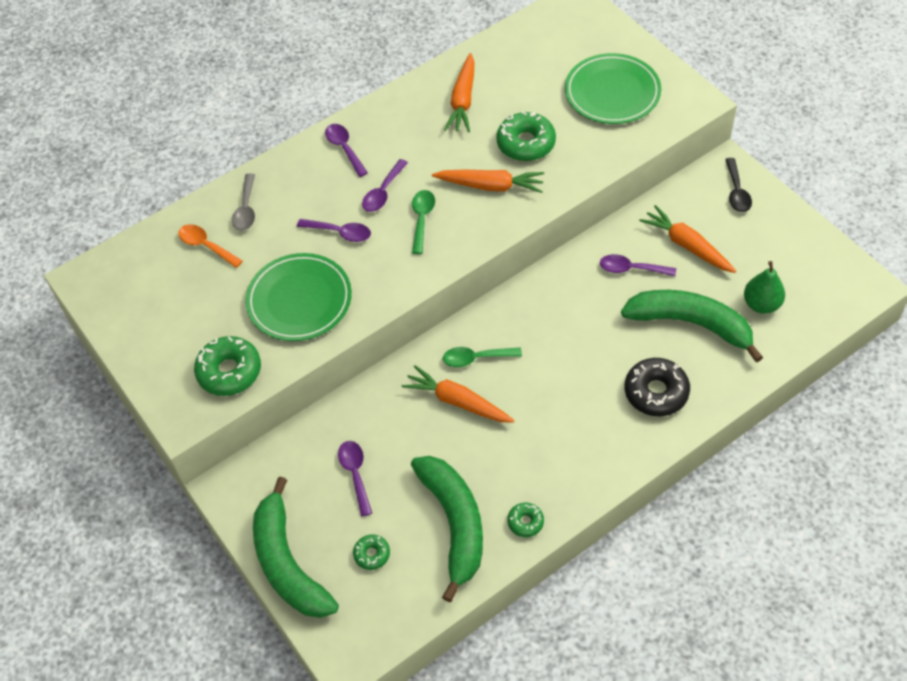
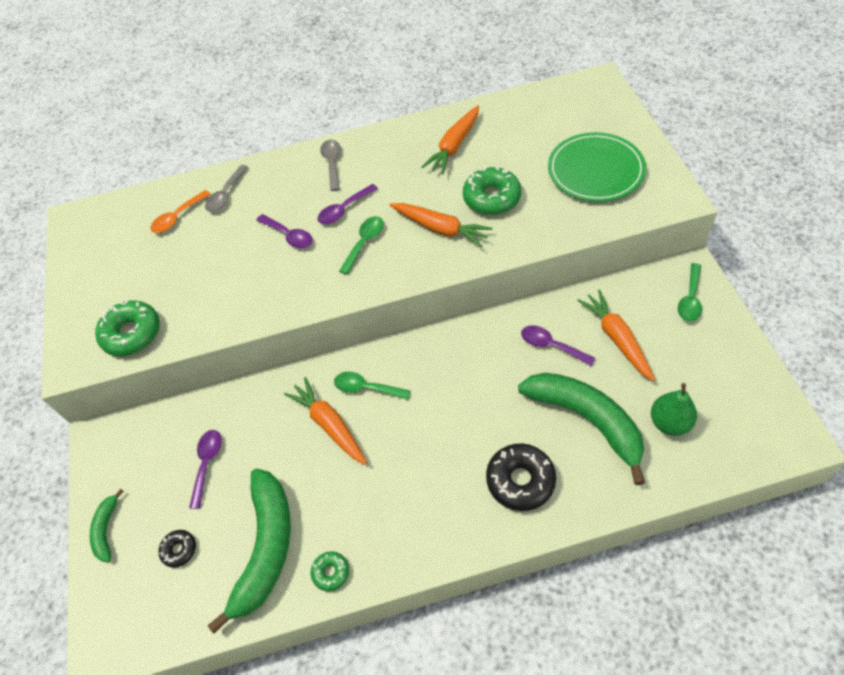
camera: 25 degrees right, 0 degrees up
orange spoon [178,224,243,268] -> orange spoon turned 105 degrees counterclockwise [150,190,211,233]
green plate [245,253,352,341] -> none
green banana [253,476,339,618] -> green banana [90,489,124,562], size x0.48
purple spoon [325,124,368,177] -> grey spoon [320,140,341,191]
green donut [353,534,390,570] -> black donut [158,530,196,568]
black spoon [725,158,752,212] -> green spoon [678,263,702,322]

